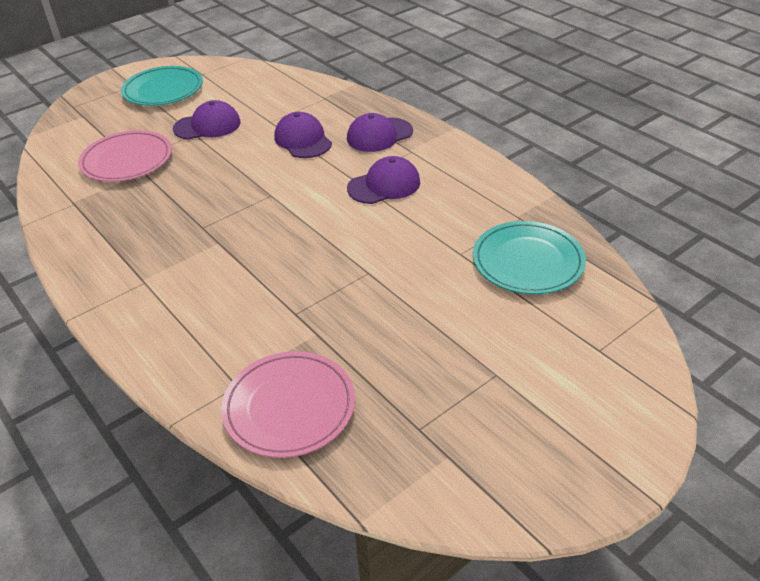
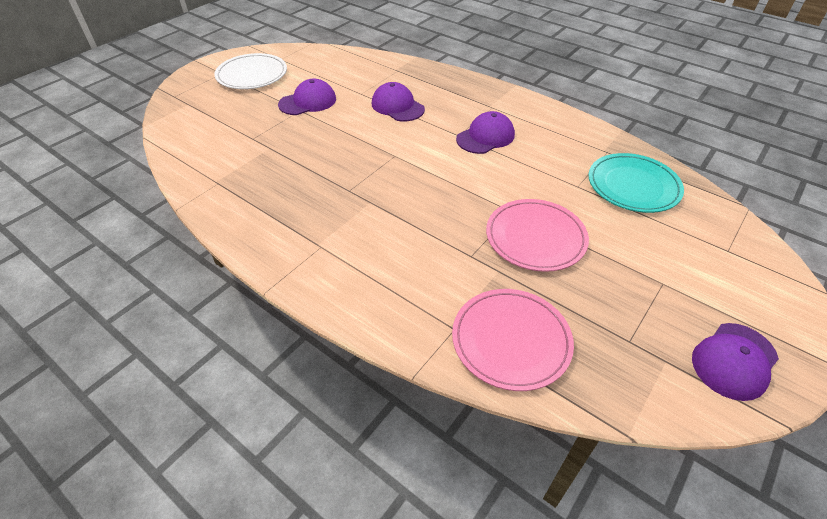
camera: 15 degrees left, 5 degrees up
pink plate [78,130,172,182] -> pink plate moved to [486,199,589,272]
turquoise plate [121,66,203,106] -> white plate [214,53,287,89]
purple cap [347,113,413,152] -> purple cap moved to [692,323,779,401]

